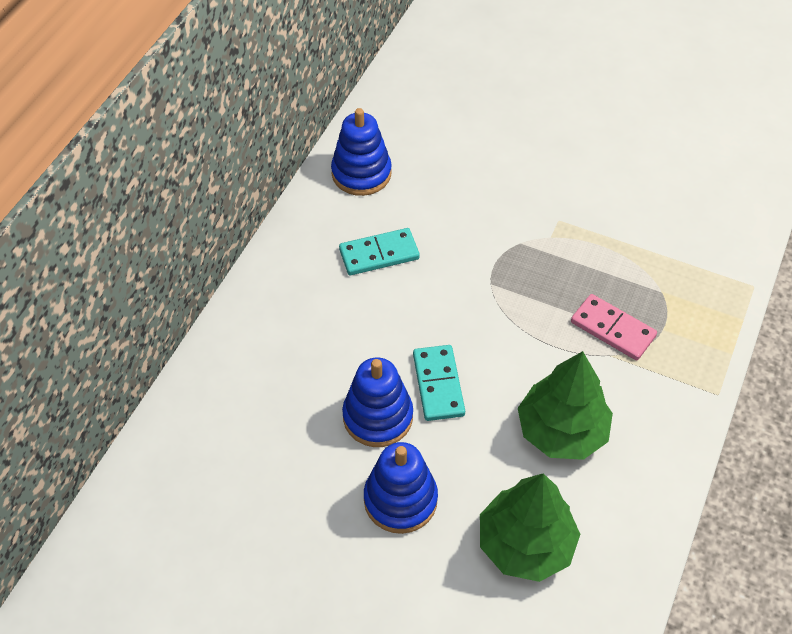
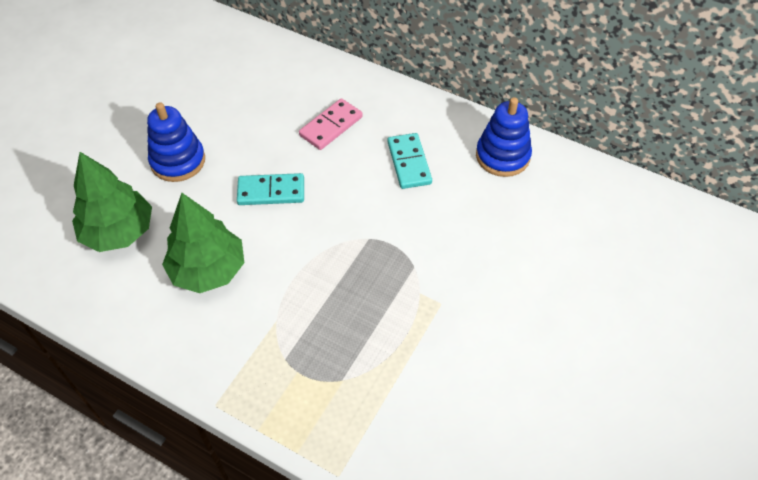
camera: 95 degrees right, 0 degrees up
blue stacking toy [342,357,413,447] -> none
pink domino [571,294,657,360] -> pink domino moved to [299,98,363,150]

